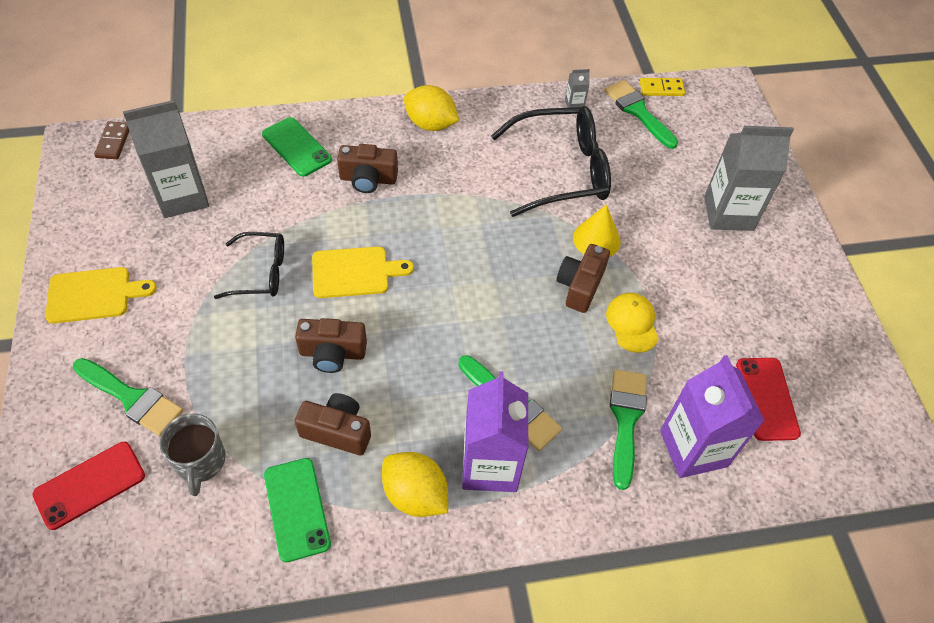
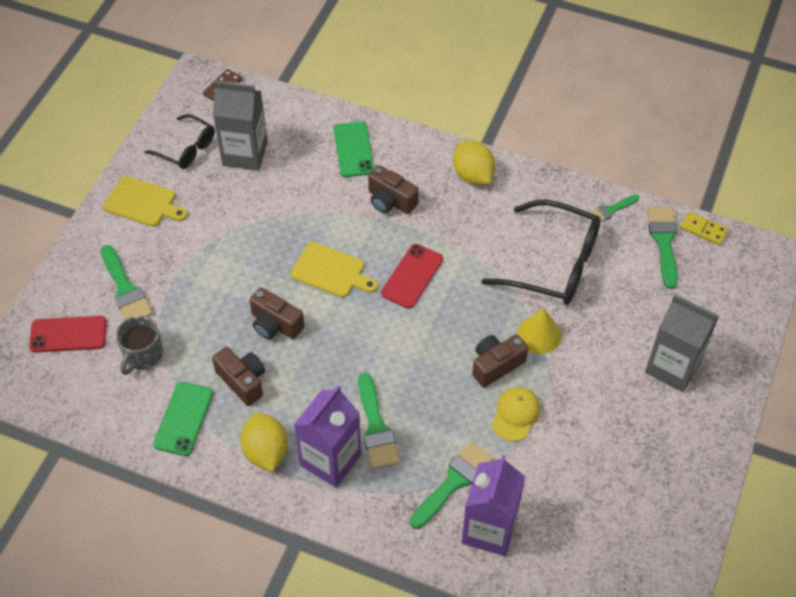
camera: 35 degrees right, 0 degrees up
black glasses [214,232,284,299] -> black glasses moved to [145,114,215,169]
grey carton [565,69,590,108] -> green brush [589,195,639,222]
red phone [736,358,801,441] -> red phone moved to [381,244,443,309]

